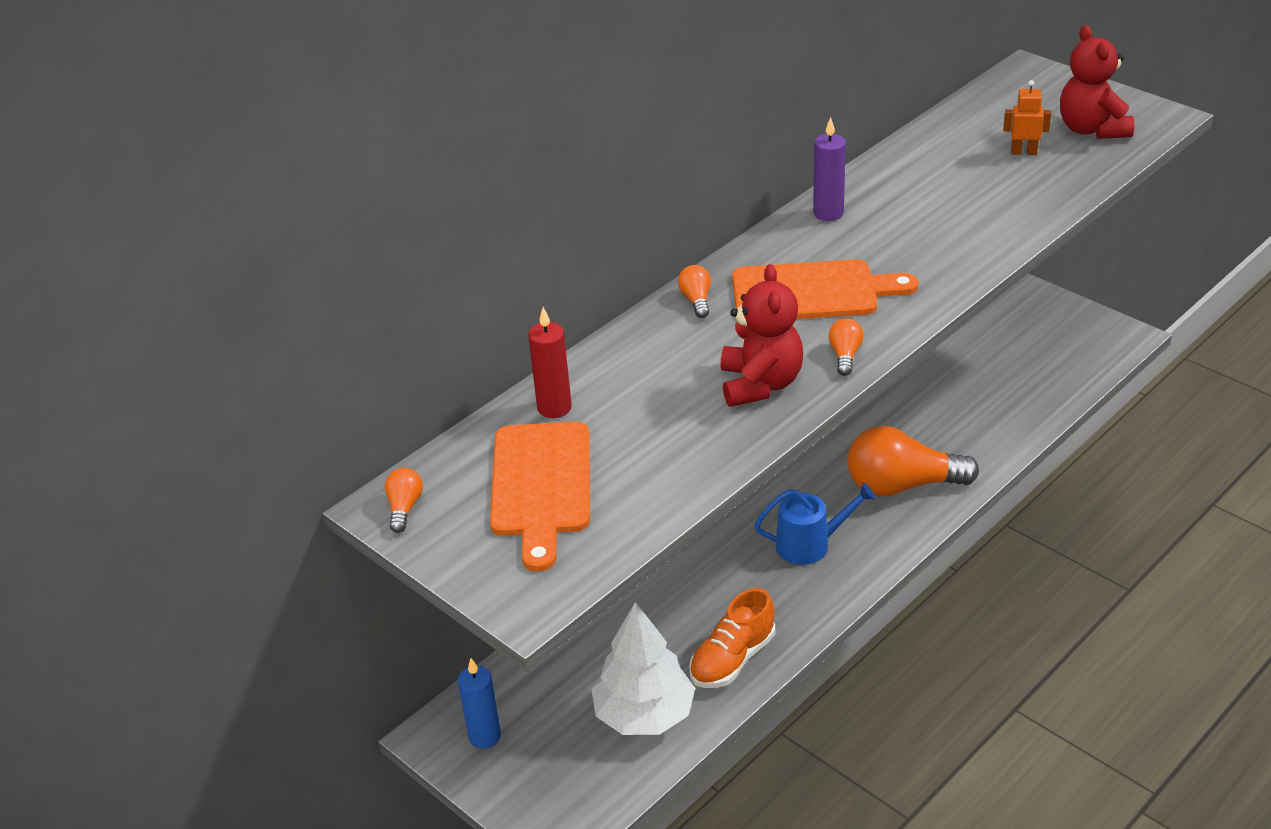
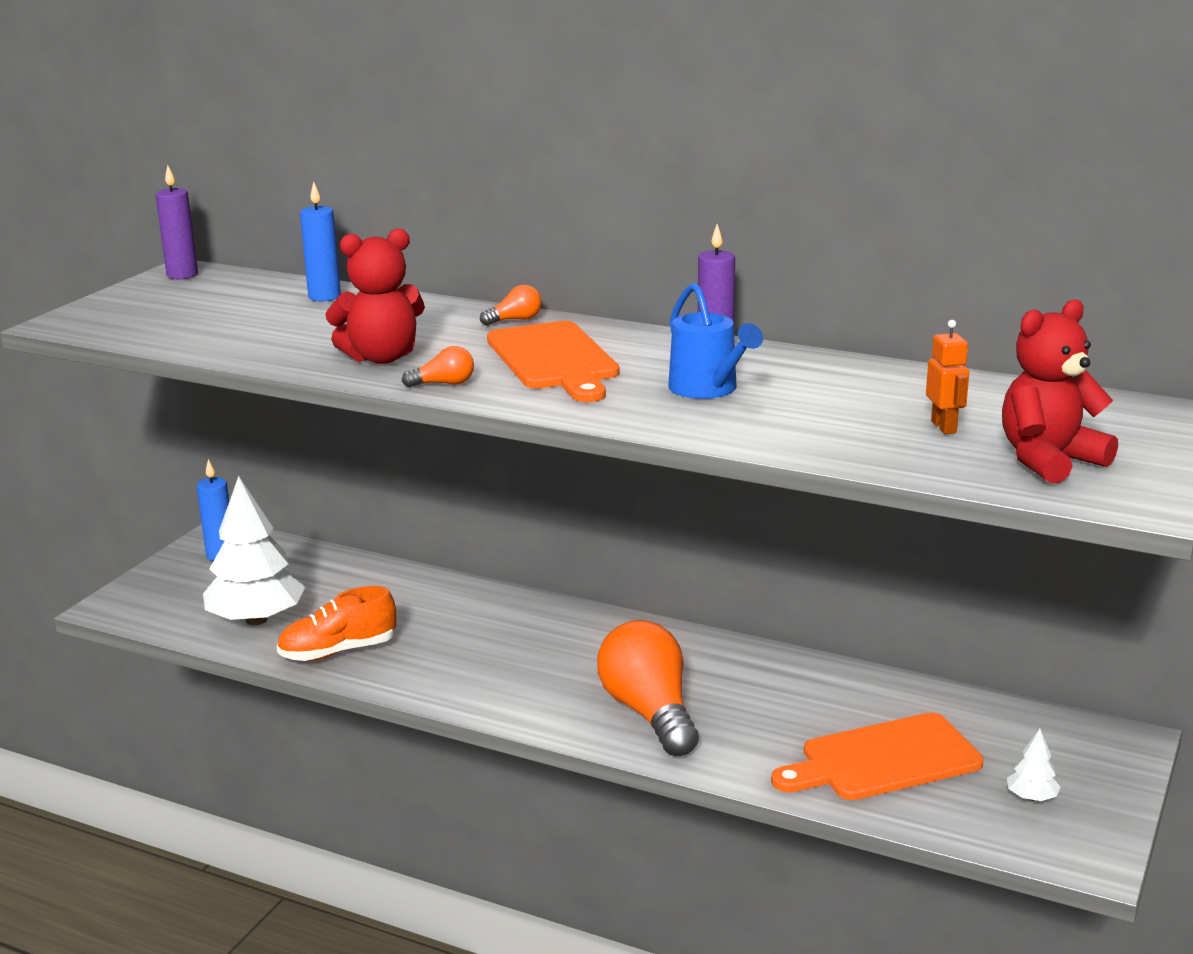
camera: 70 degrees right, 15 degrees down
orange light bulb [385,468,423,533] -> purple candle [155,165,198,279]
orange cutting board [490,421,590,572] -> orange cutting board moved to [771,712,984,800]
red candle [528,307,572,418] -> blue candle [300,182,341,301]
orange shoe [689,588,775,688] -> orange shoe turned 45 degrees counterclockwise [276,586,396,661]
blue watering can [754,483,876,565] -> blue watering can moved to [668,283,763,399]
none -> white tree [1007,729,1061,801]

